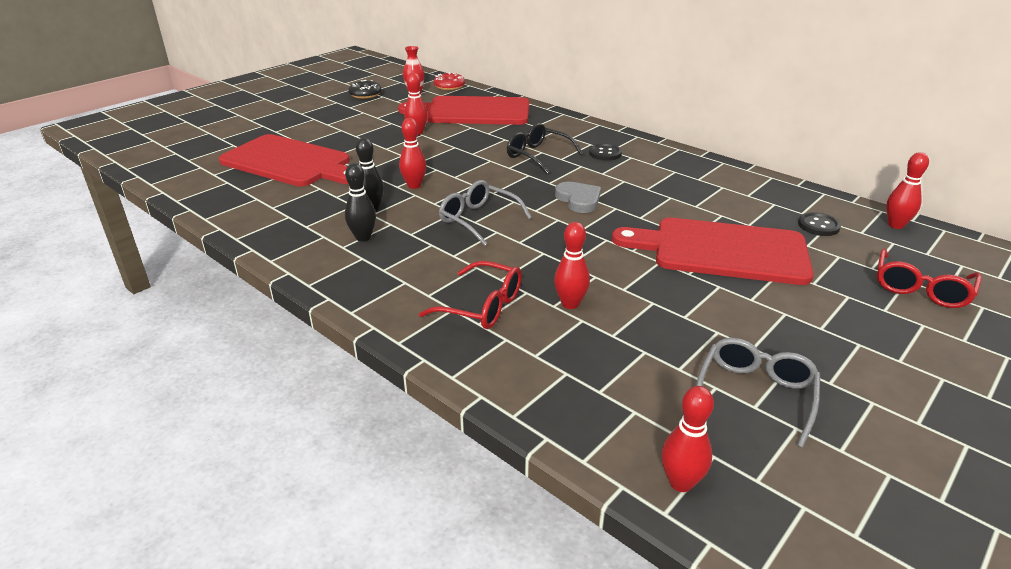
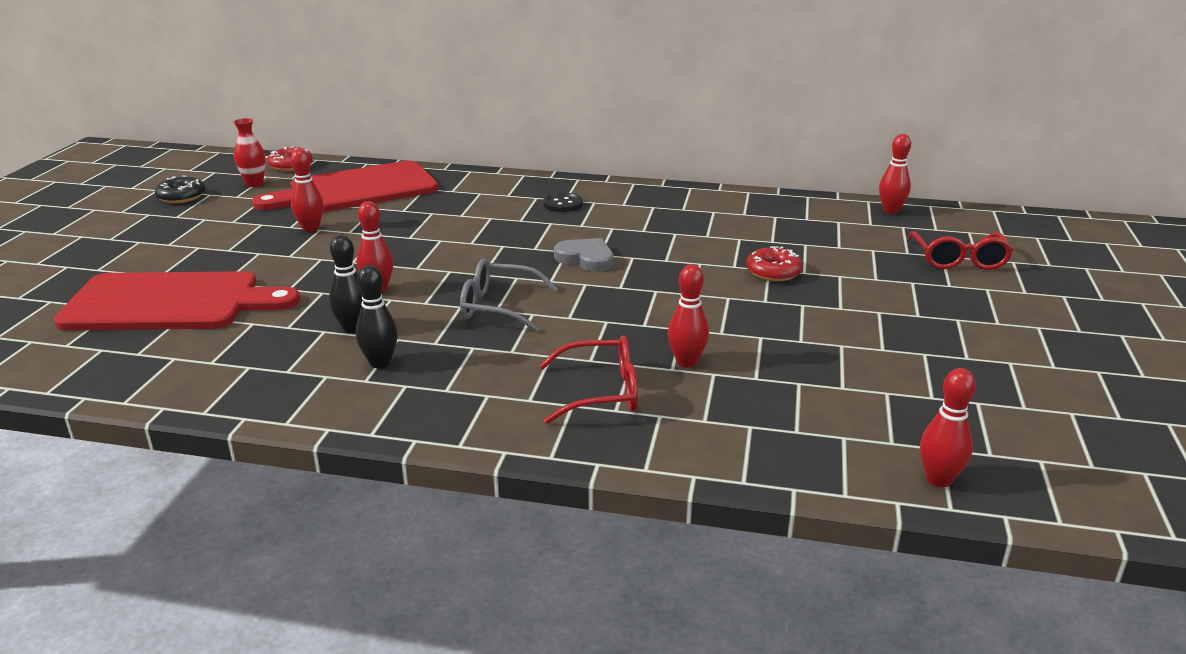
camera: 30 degrees left, 5 degrees down
black glasses [507,123,583,174] -> none
red cutting board [612,218,814,285] -> red donut [746,246,803,281]
grey glasses [696,338,820,448] -> none
black button [798,212,841,236] -> none

